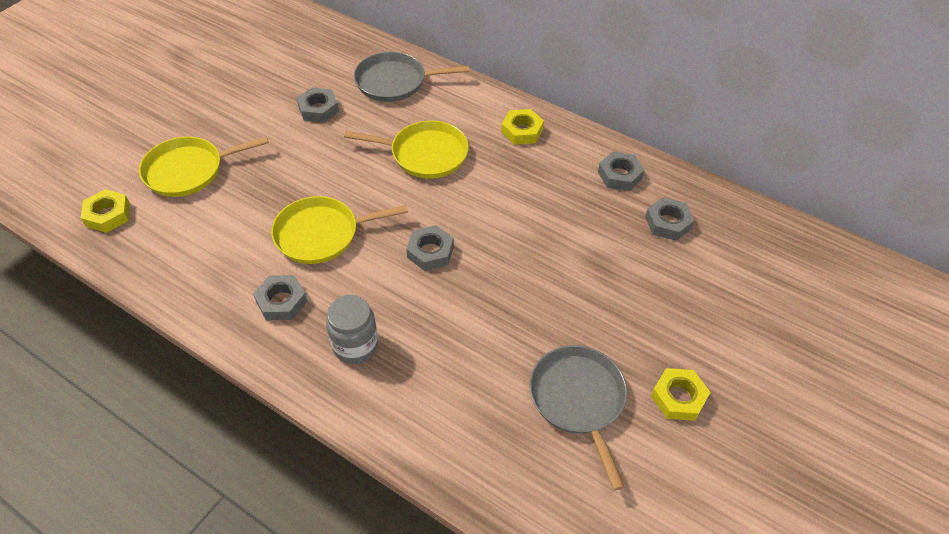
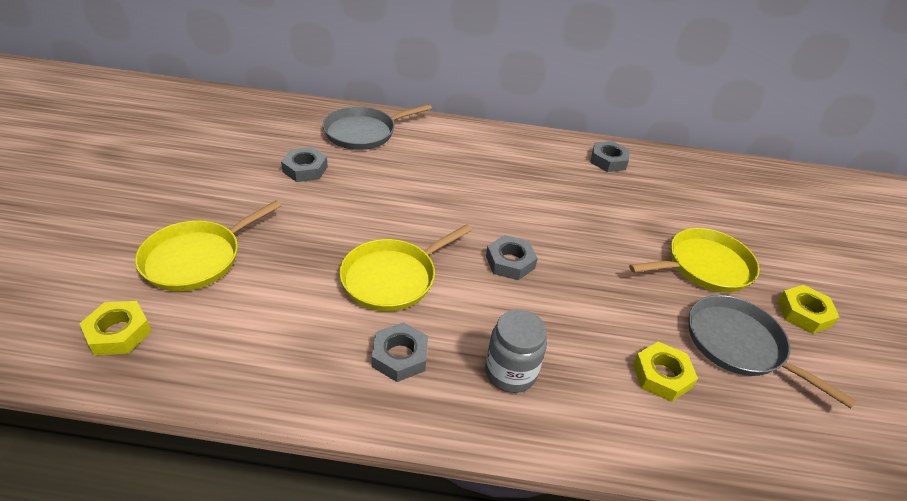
camera: 30 degrees left, 10 degrees down
yellow pan [344,120,469,179] -> yellow pan moved to [629,228,760,292]
yellow nut [501,109,544,145] -> yellow nut moved to [633,342,698,402]
grey nut [645,197,695,241] -> none

